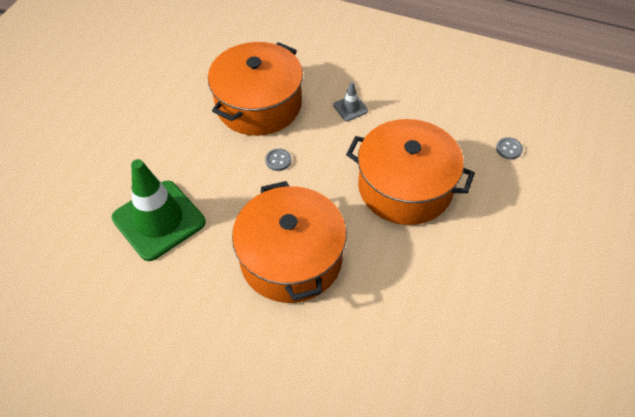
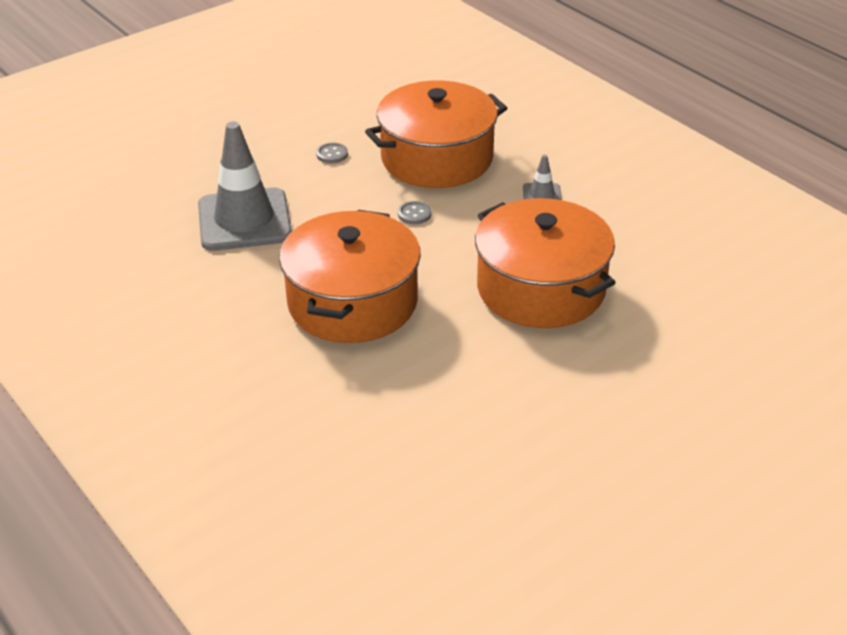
camera: 30 degrees right, 15 degrees down
green traffic cone [112,159,205,261] -> grey traffic cone [198,121,292,251]
grey button [496,137,523,159] -> grey button moved to [316,143,348,163]

